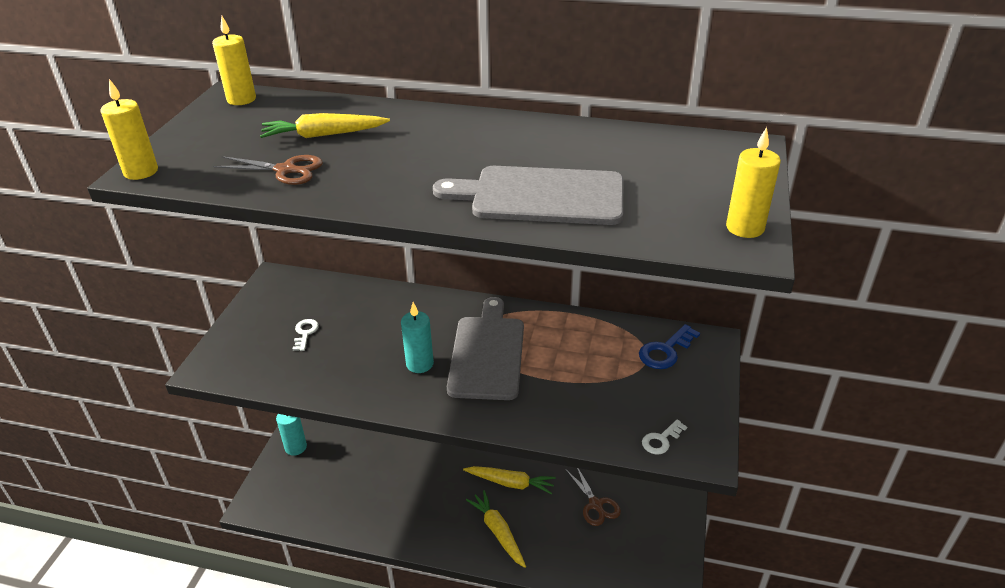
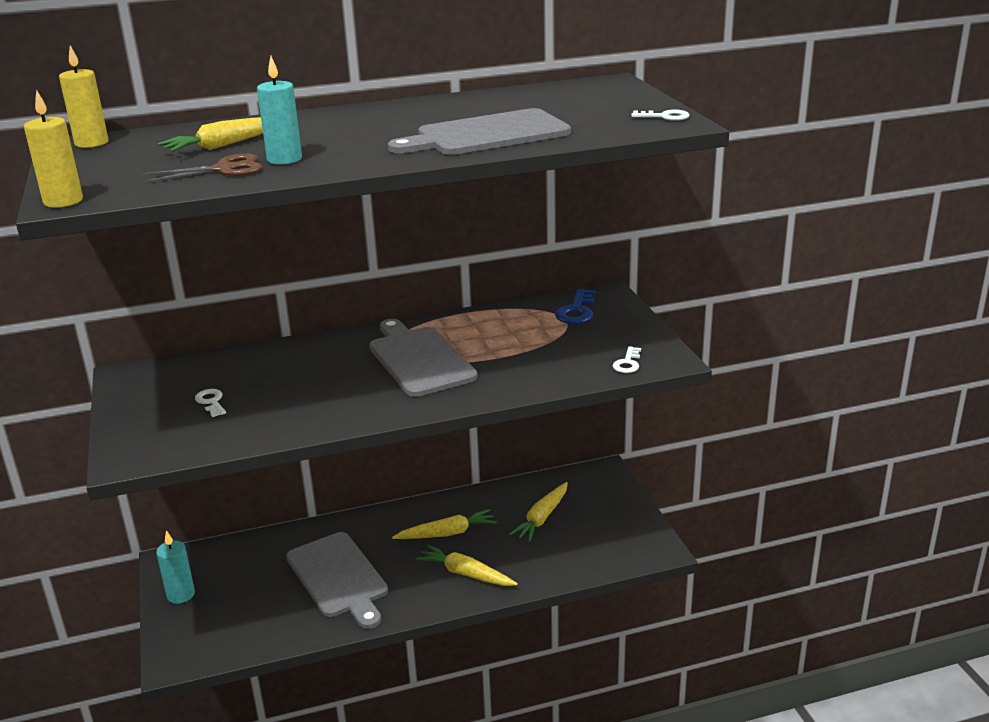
camera: 30 degrees left, 10 degrees down
turquoise candle [401,302,434,373] -> turquoise candle moved to [257,56,302,165]
brown scissors [565,468,621,526] -> yellow carrot [509,482,568,542]
yellow candle [726,127,781,238] -> white key [631,110,690,121]
none -> grey cutting board [286,532,388,629]

